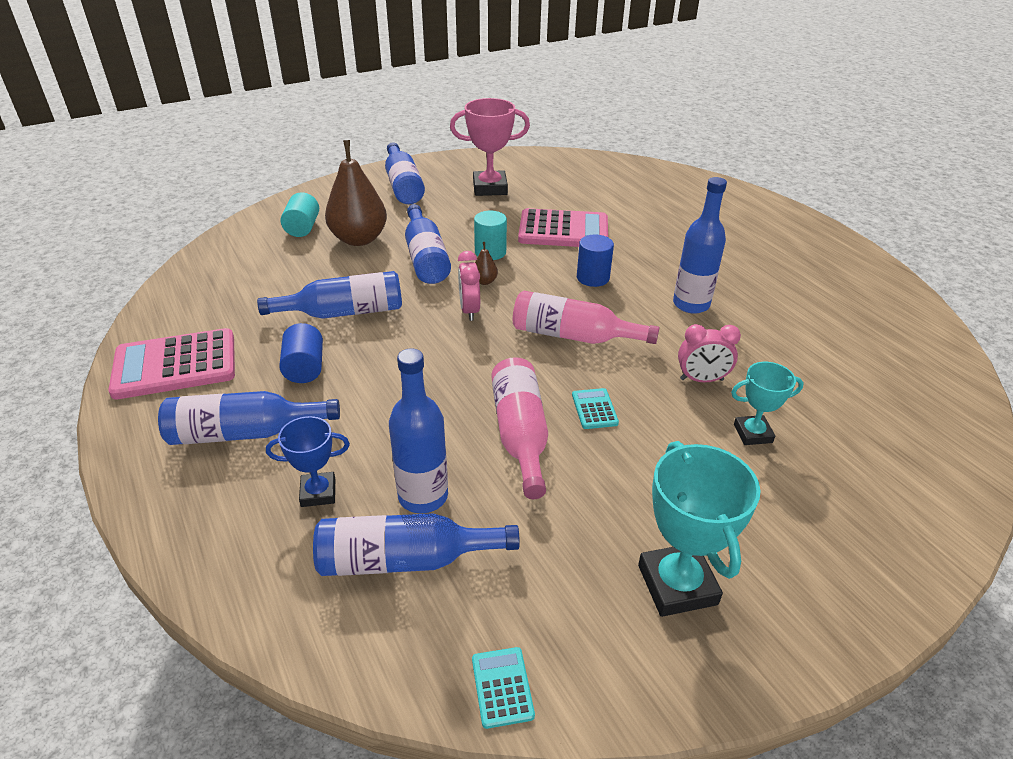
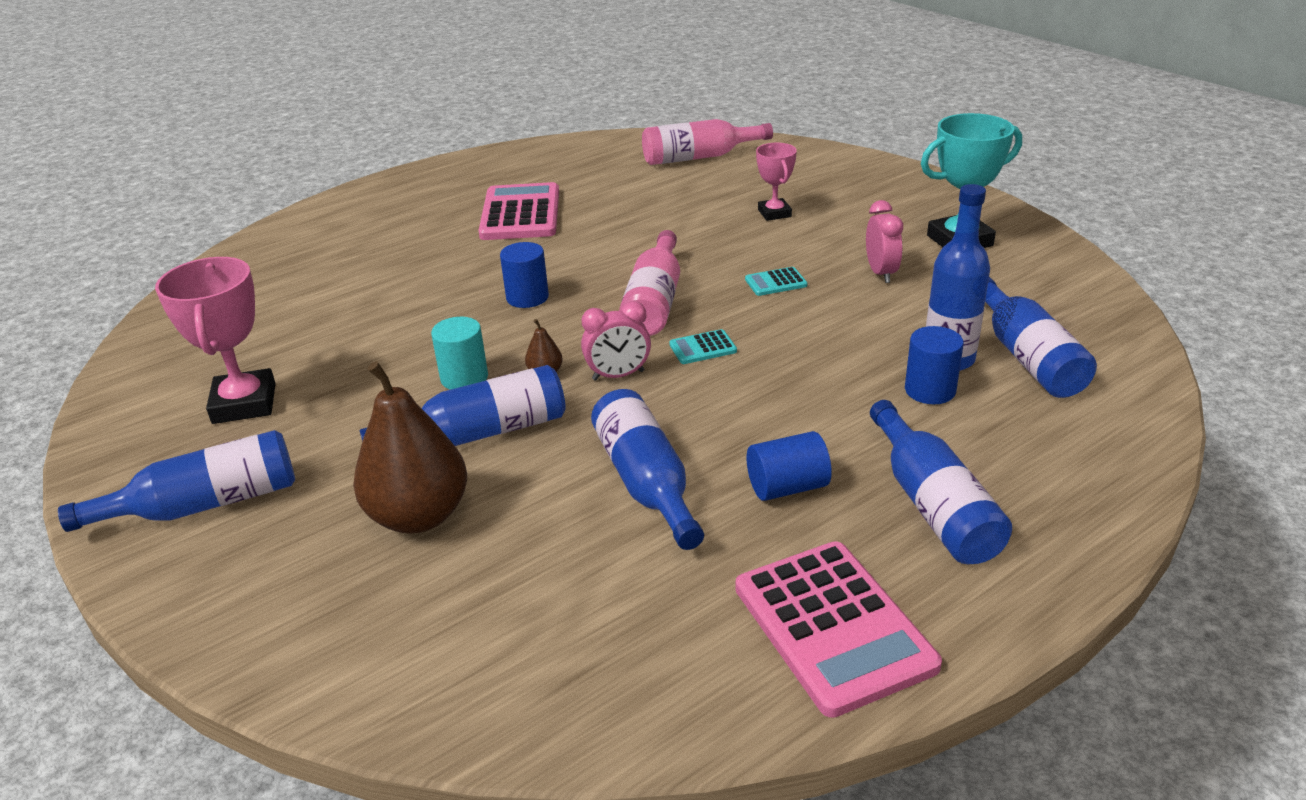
camera: 95 degrees left, 5 degrees down
blue trophy [266,416,350,507] -> none
turquoise cylinder [281,192,319,237] -> none
turquoise calculator [472,647,535,729] -> turquoise calculator moved to [669,329,737,364]
pink bottle [491,357,548,499] -> pink bottle moved to [642,119,773,165]
pink calculator [518,208,608,247] -> pink calculator moved to [478,182,559,240]
blue bottle [673,177,727,314] -> none
pink clock [678,324,741,382] -> pink clock moved to [866,200,903,283]
turquoise trophy [731,362,804,445] -> pink trophy [756,143,797,221]
none -> blue cylinder [905,326,964,404]

